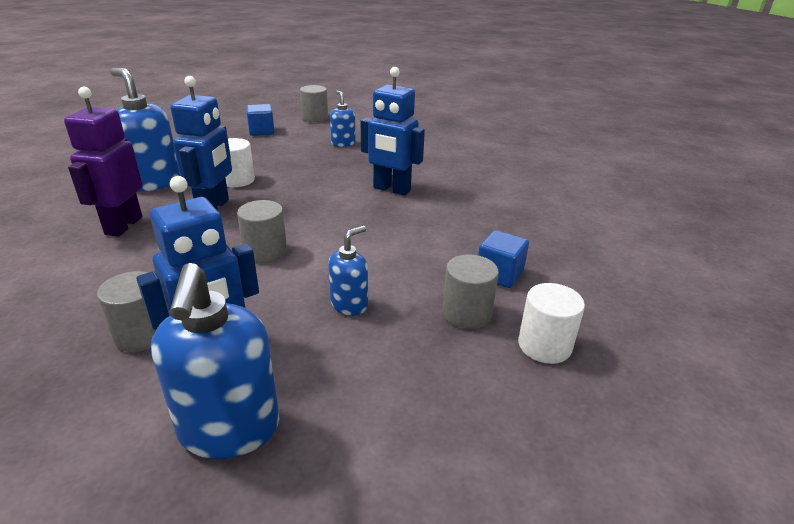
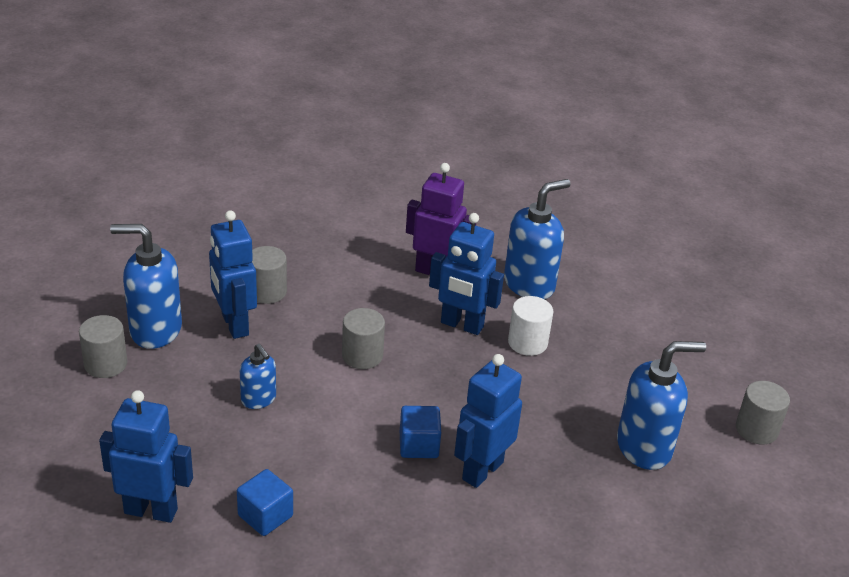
camera: 100 degrees right, 5 degrees up
blue cube [246,104,274,136] -> blue cube moved to [400,406,441,458]
blue soap dispenser [330,91,356,147] -> blue soap dispenser [617,341,706,470], size x1.81
grey cylinder [442,255,499,329] -> grey cylinder moved to [79,315,127,378]
white cylinder [518,283,585,364] -> blue robot [99,390,193,523]

